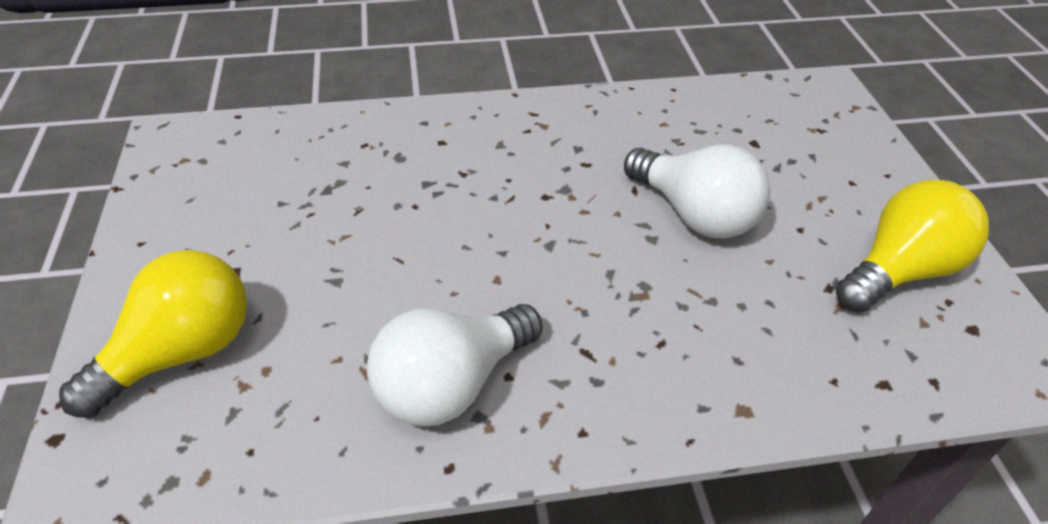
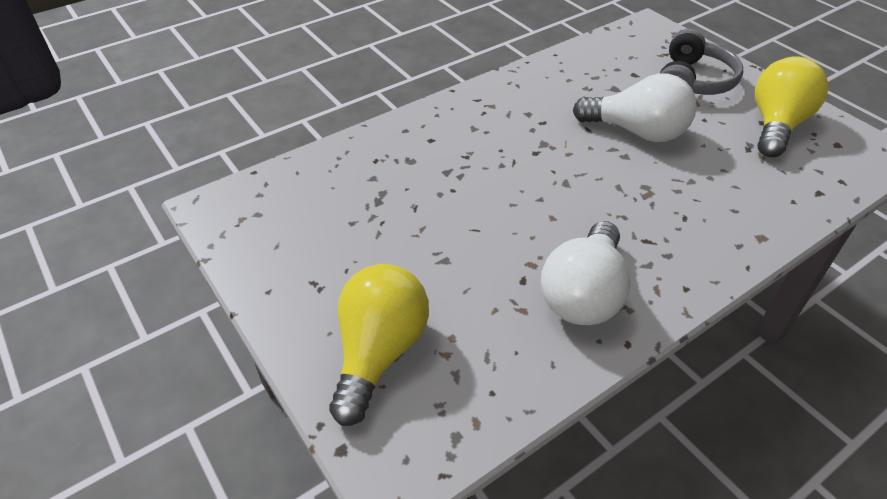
camera: 25 degrees left, 0 degrees up
none -> grey headphones [660,29,743,95]

